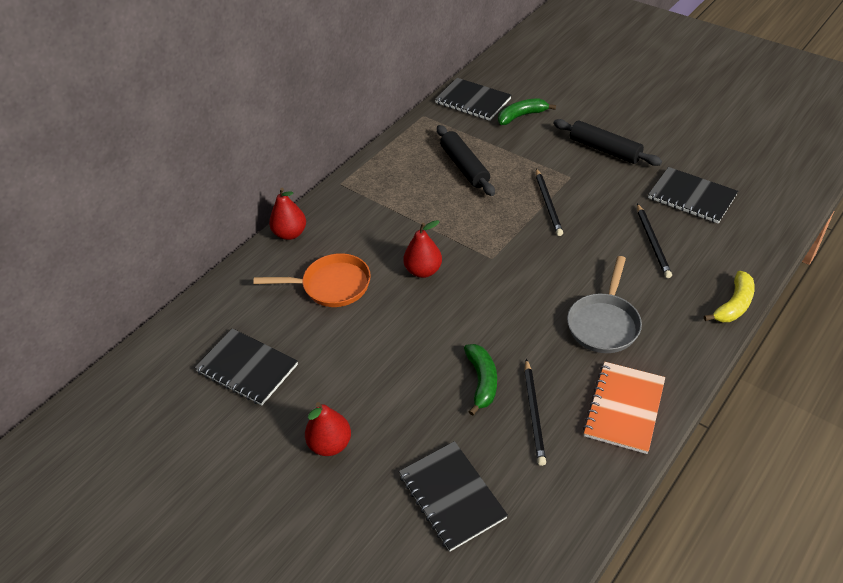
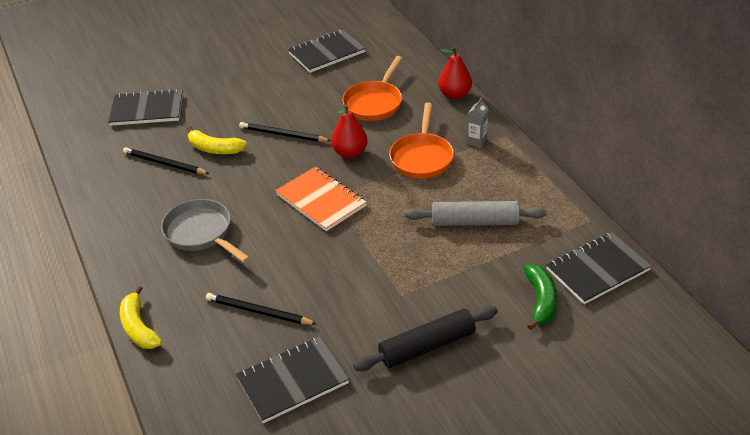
camera: 115 degrees right, 5 degrees down
red pear [305,402,351,456] -> none
black rolling pin [437,125,495,196] -> grey rolling pin [405,201,547,226]
green banana [464,344,497,416] -> yellow banana [187,126,247,154]
black pencil [536,169,563,236] -> black pencil moved to [239,122,331,142]
orange notebook [583,362,665,454] -> orange notebook moved to [276,167,366,231]
none -> orange pan [389,102,454,179]
none -> grey carton [467,98,489,148]

